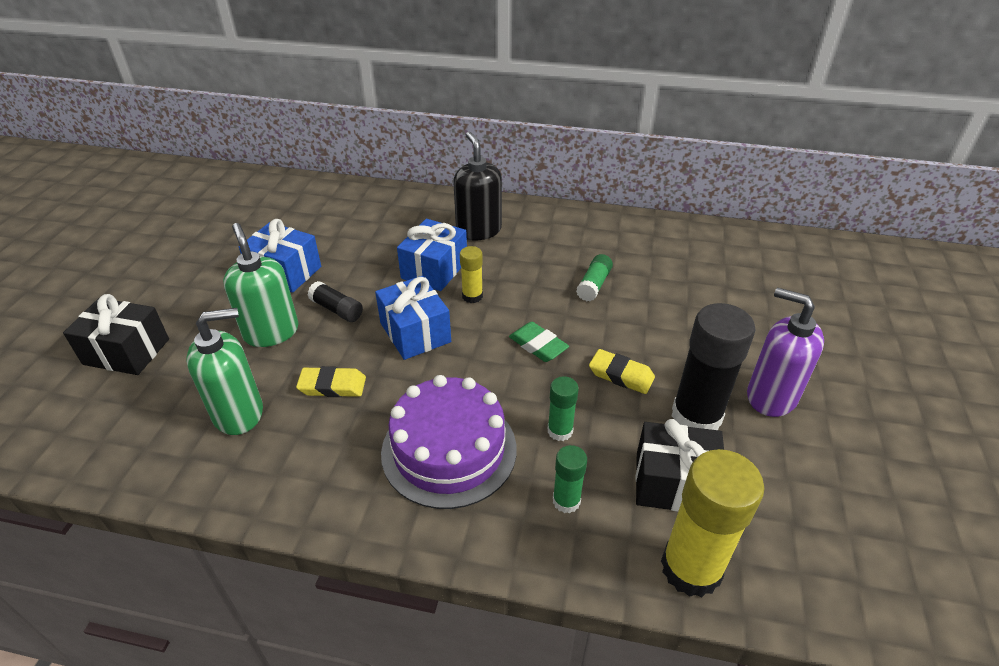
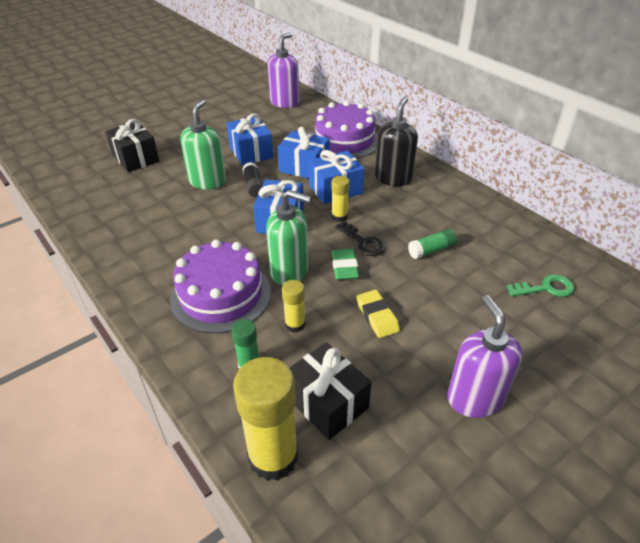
camera: 40 degrees right, 0 degrees up
green soap dispenser [187,308,263,435] -> green soap dispenser moved to [266,190,311,285]
yellow eraser [296,366,366,397] -> none
green glue stick [548,376,579,441] -> yellow glue stick [282,280,305,333]
black glue stick [671,303,755,430] -> none
none -> purple soap dispenser [267,32,299,108]
none -> blue gift [277,127,330,179]
none -> purple cake [312,101,378,159]
none -> black key [335,221,386,256]
none -> green key [507,274,574,297]

